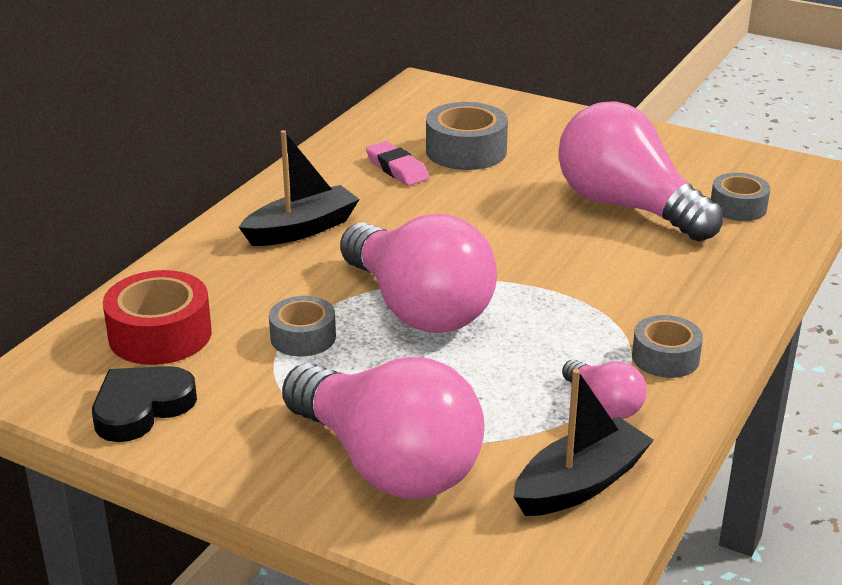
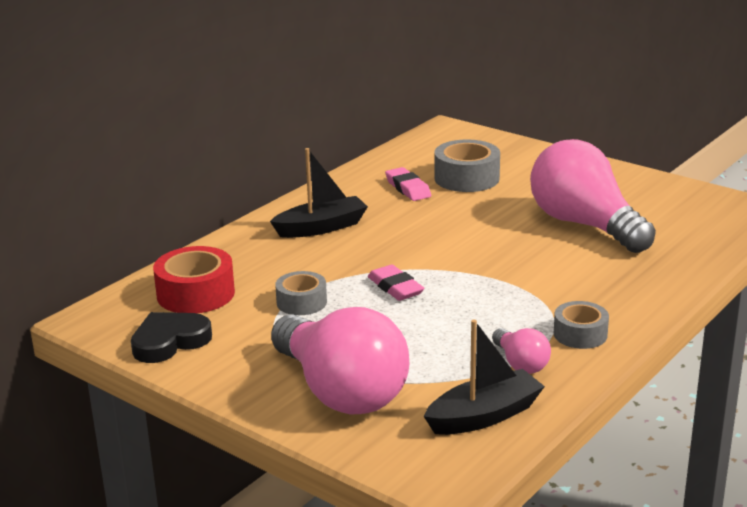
camera: 10 degrees right, 5 degrees down
pink light bulb [340,214,497,333] -> pink eraser [368,265,424,301]
grey tape [711,173,770,221] -> none

